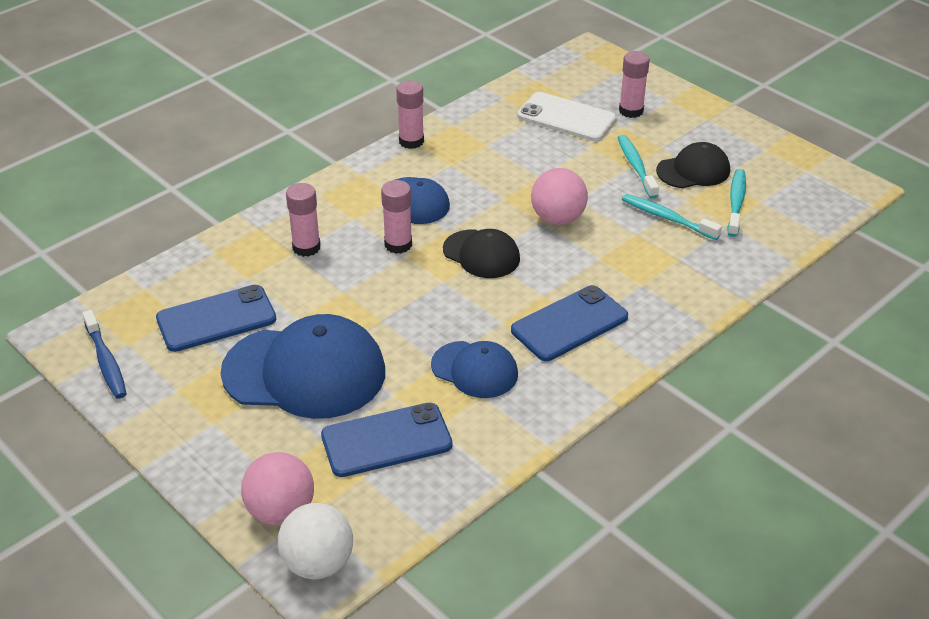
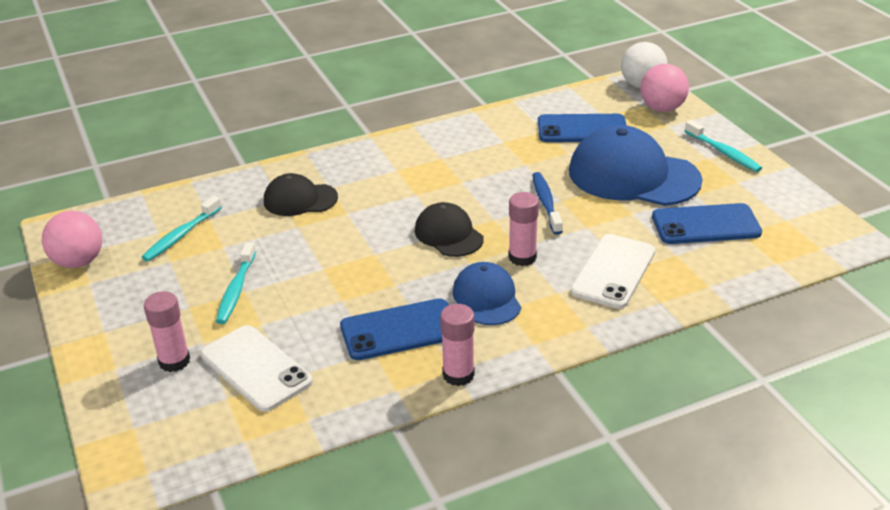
camera: 160 degrees left, 5 degrees down
blue toothbrush [82,310,127,399] -> blue toothbrush moved to [532,172,563,235]
pink glue stick [286,183,321,257] -> white phone [571,234,655,309]
blue cap [431,341,518,398] -> none
blue phone [511,285,628,361] -> blue phone moved to [340,298,449,360]
pink ball [531,168,588,225] -> pink ball moved to [42,211,102,268]
turquoise toothbrush [622,194,722,240] -> turquoise toothbrush moved to [685,120,762,172]
black cap [656,142,730,188] -> black cap moved to [264,173,338,216]

